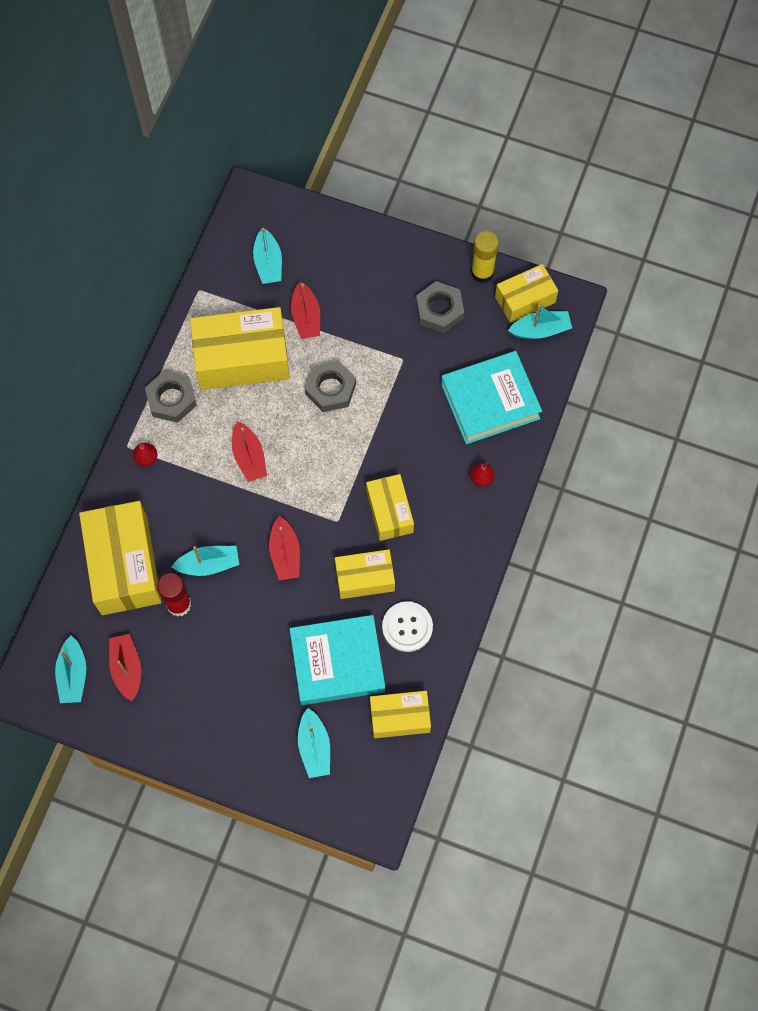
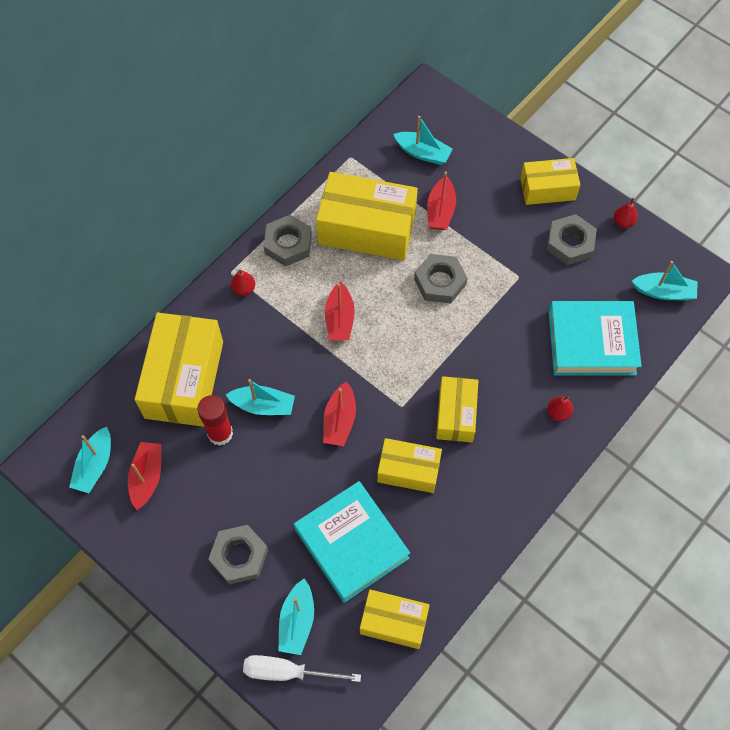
camera: 20 degrees right, 5 degrees down
turquoise boat [253,228,282,284] -> turquoise boat turned 75 degrees counterclockwise [393,116,453,165]
turquoise book [290,615,385,705] -> turquoise book turned 45 degrees clockwise [294,481,410,603]
white button [382,601,433,652] -> none
yellow glue stick [471,231,499,283] -> red pear [614,198,638,228]
yellow box [495,264,558,323] -> yellow box moved to [520,158,580,205]
none -> grey nut [208,525,268,585]
none -> white screwdriver [243,655,361,682]

